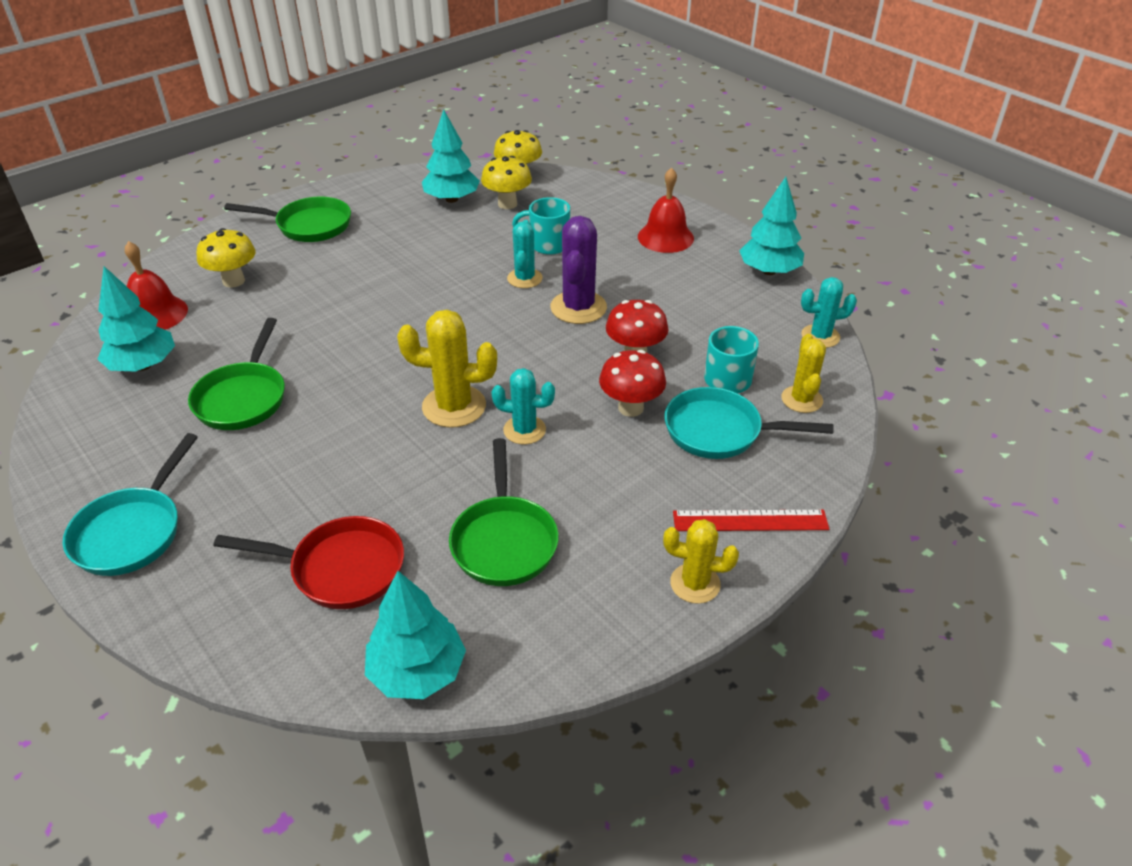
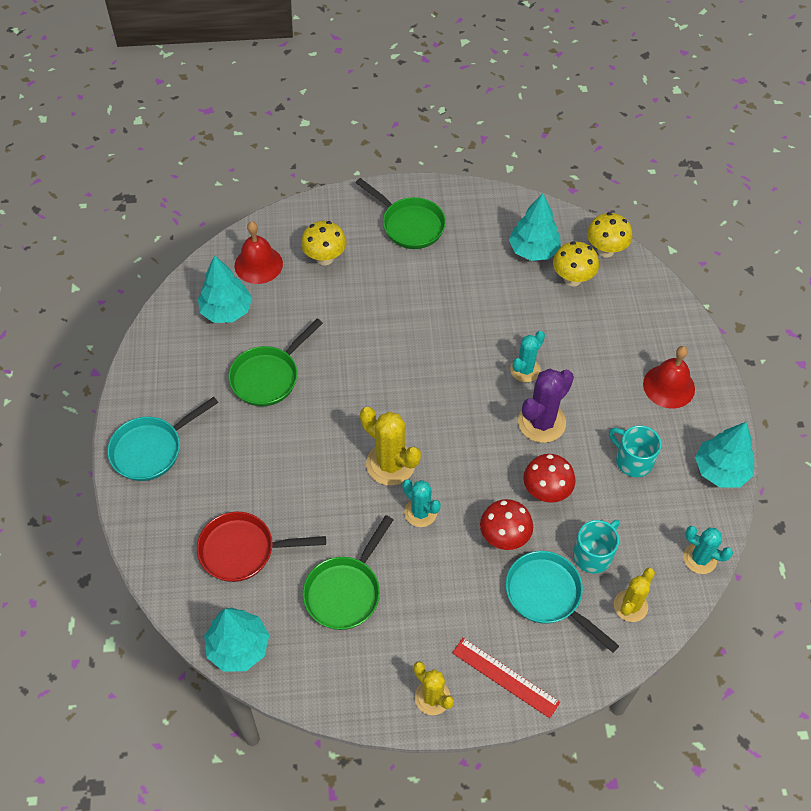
camera: 35 degrees right, 15 degrees up
red pan [214,516,404,609] -> red pan turned 135 degrees clockwise [197,512,326,582]
turquoise mug [512,197,570,255] -> turquoise mug moved to [609,425,661,477]

